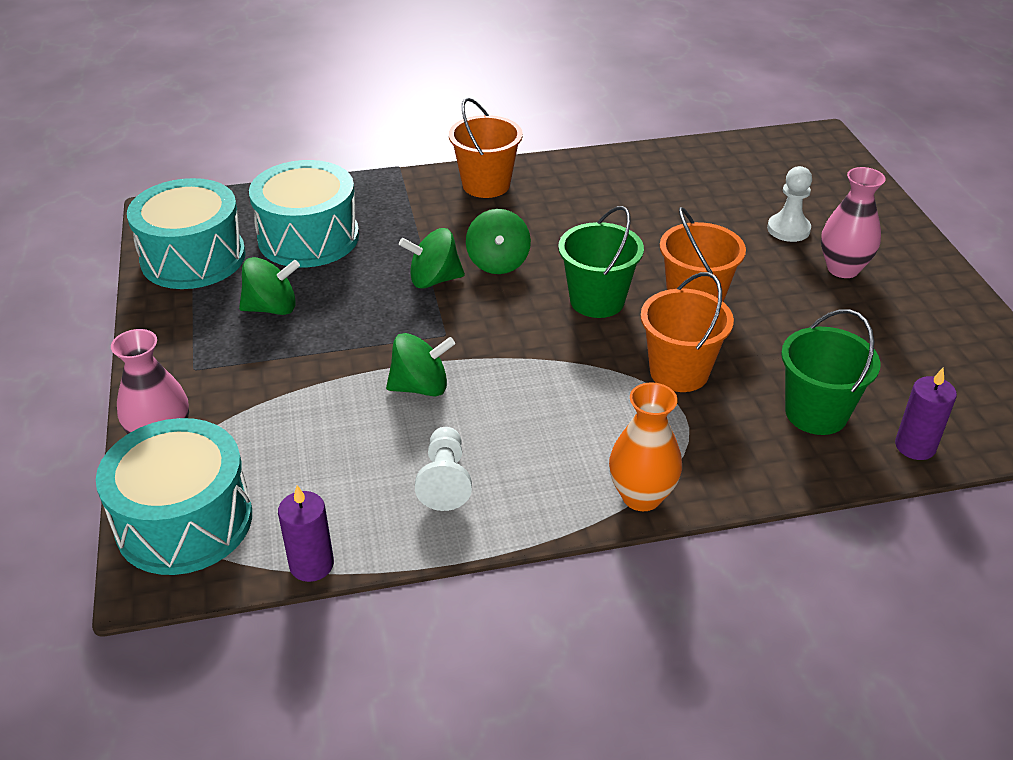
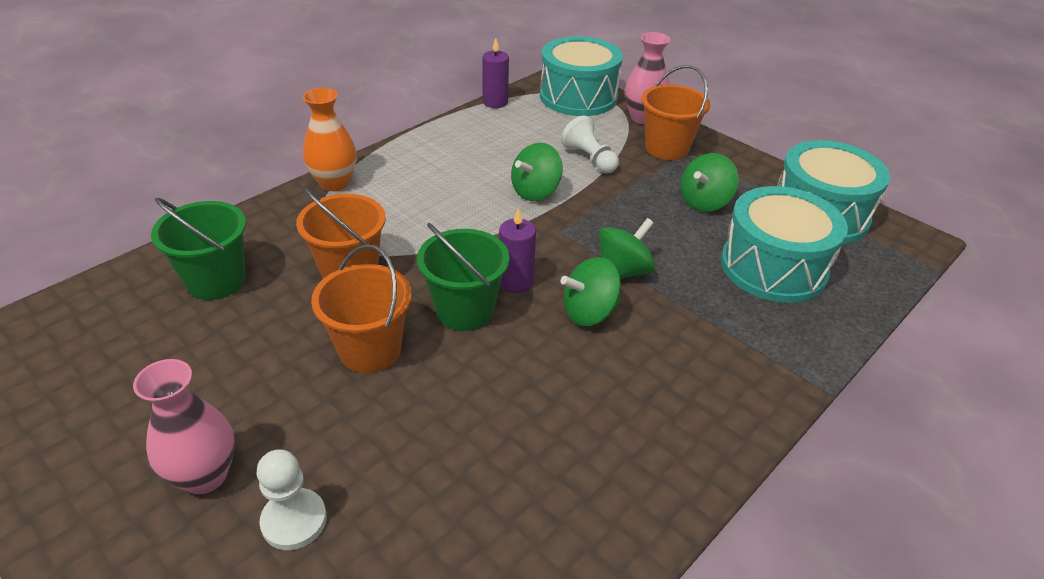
camera: 145 degrees right, 0 degrees up
white pawn [415,427,472,511] -> white pawn moved to [561,116,619,173]
orange bucket [449,98,523,198] -> orange bucket moved to [641,65,710,160]
green spinning top [466,209,531,274] -> green spinning top turned 75 degrees counterclockwise [561,257,621,326]
purple candle [895,368,957,460] -> purple candle moved to [499,207,536,293]

